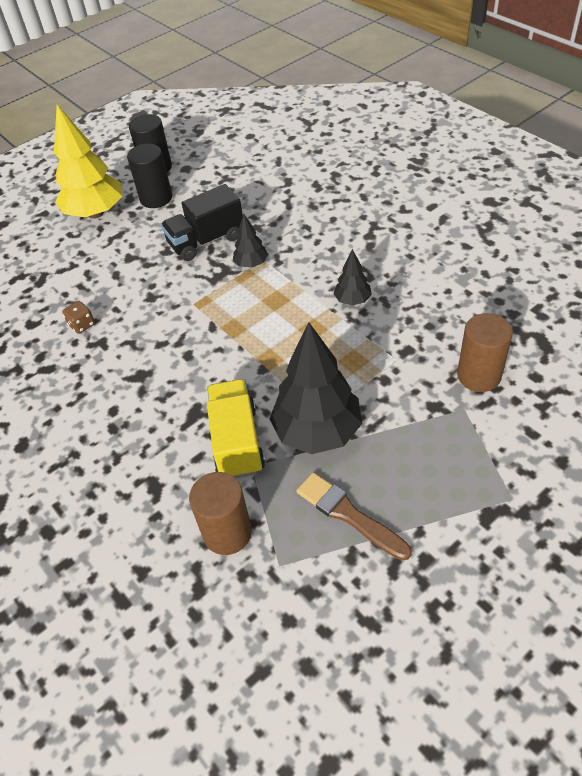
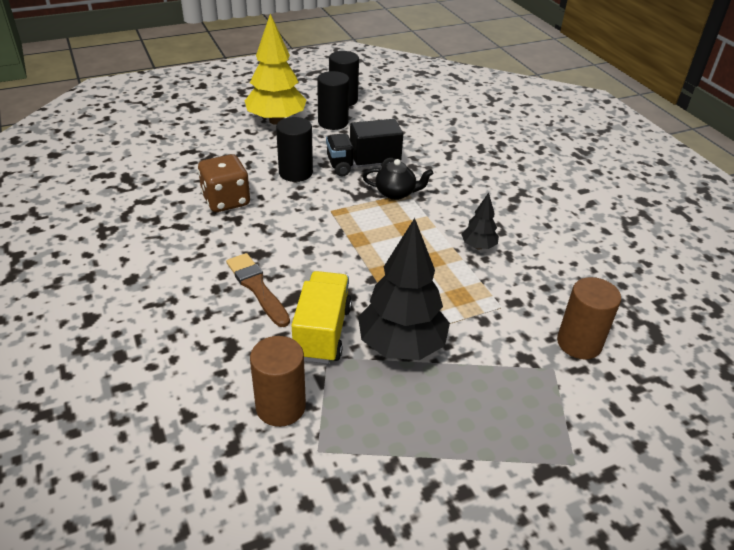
camera: 10 degrees right, 10 degrees down
brown dice [62,301,95,334] -> brown dice [198,154,250,212], size x2.00
black tree [233,214,268,267] -> black teapot [362,159,433,200]
brown brush [296,472,412,561] -> brown brush moved to [226,253,290,327]
none -> black cylinder [276,117,313,182]

